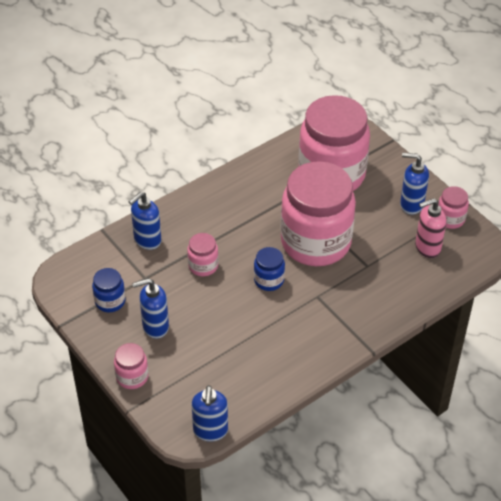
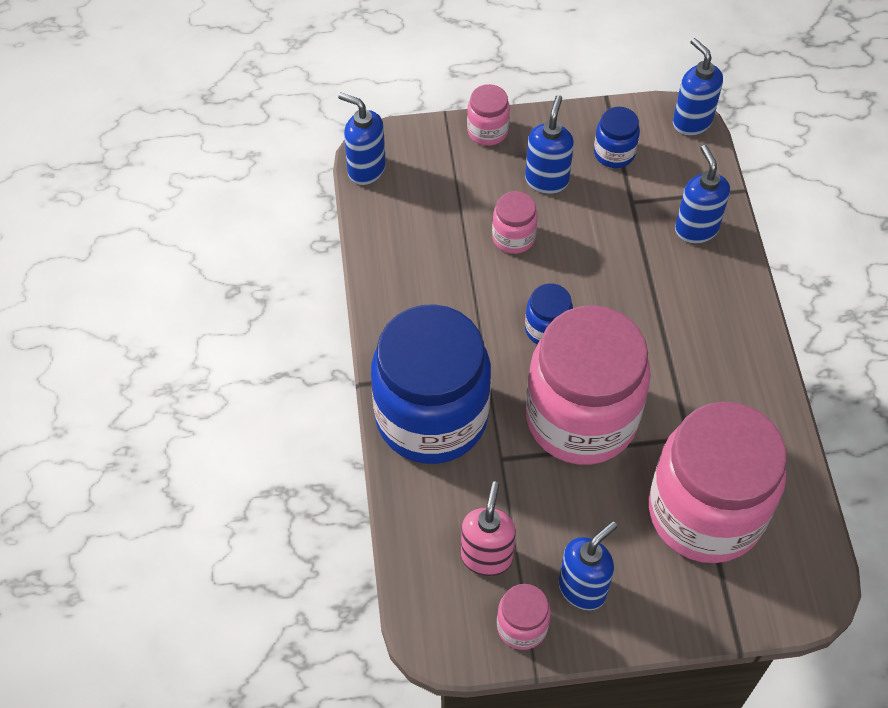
camera: 120 degrees right, 10 degrees up
pink jar [187,233,219,276] -> pink jar moved to [492,191,538,254]
none -> blue jar [371,304,491,464]
none -> blue soap dispenser [673,38,723,136]

